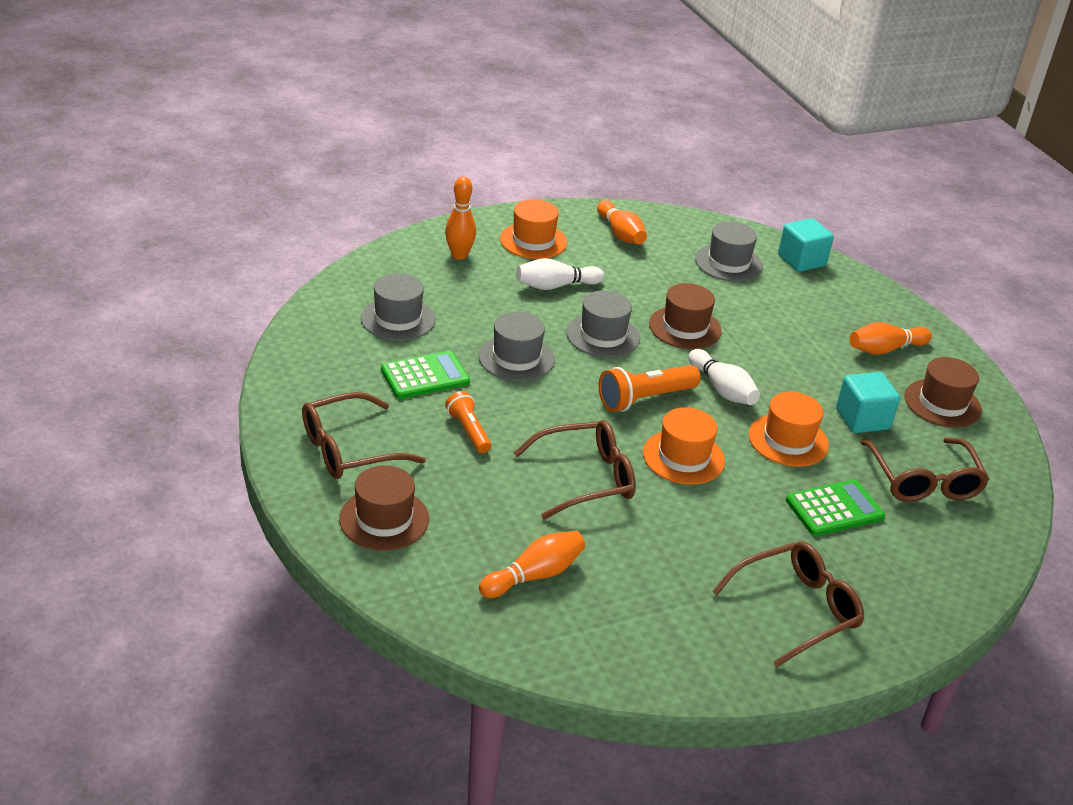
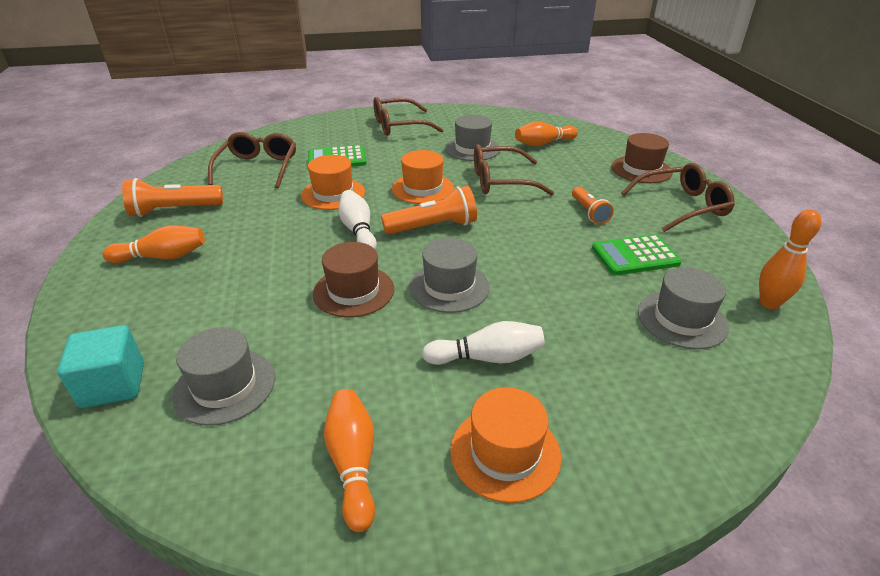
camera: 165 degrees left, 0 degrees up
orange bowling pin [445,176,476,260] -> orange bowling pin moved to [759,209,821,309]
grey hat [479,312,555,381] -> grey hat moved to [445,115,500,161]
turquoise cube [836,372,900,433] -> none
brown hat [904,357,982,428] -> orange flashlight [122,178,223,217]

